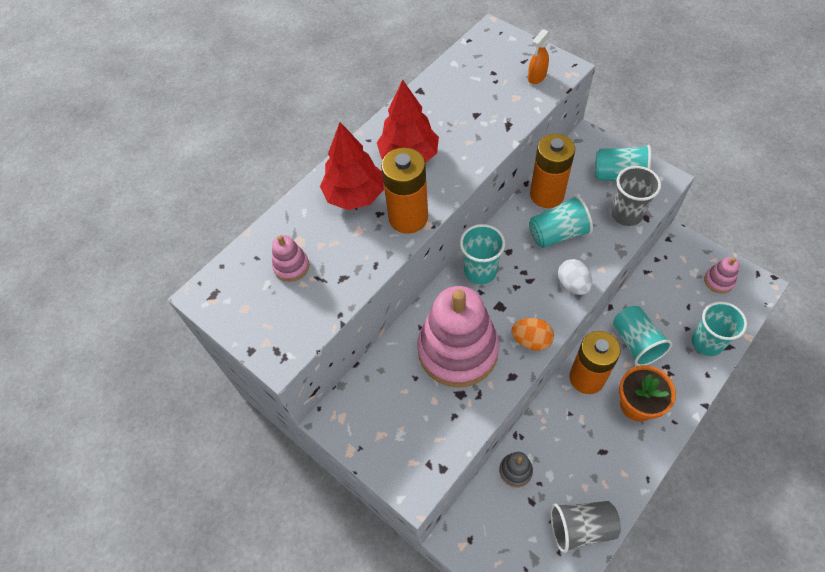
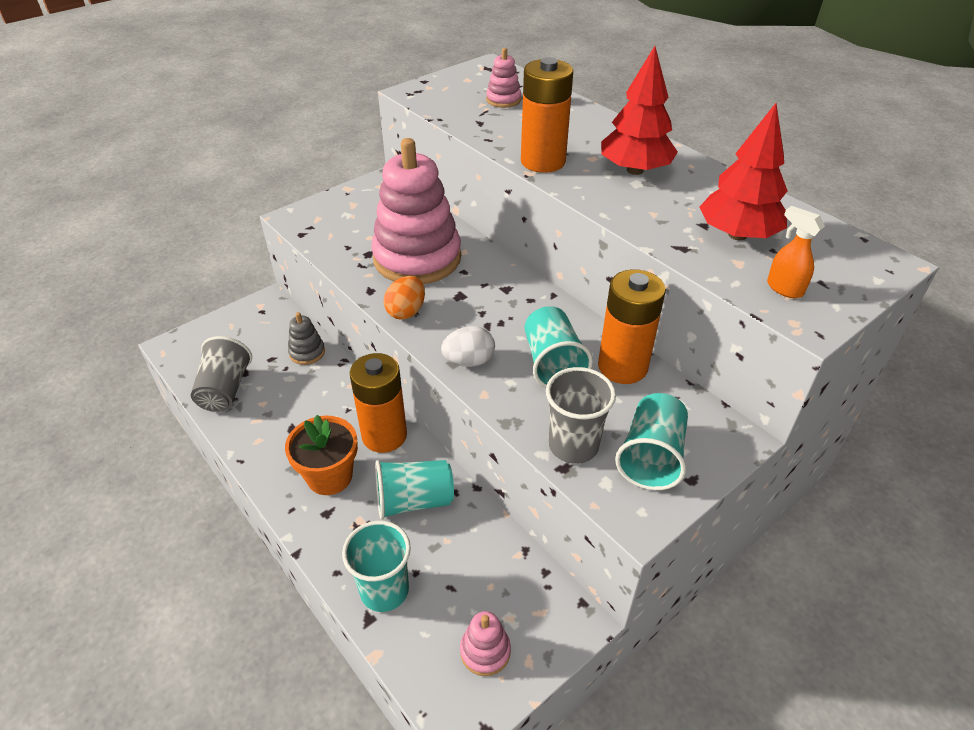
camera: 95 degrees right, 15 degrees down
red tree [320,122,384,210] -> red tree moved to [699,103,788,240]
turquoise cup [460,224,505,284] -> none

